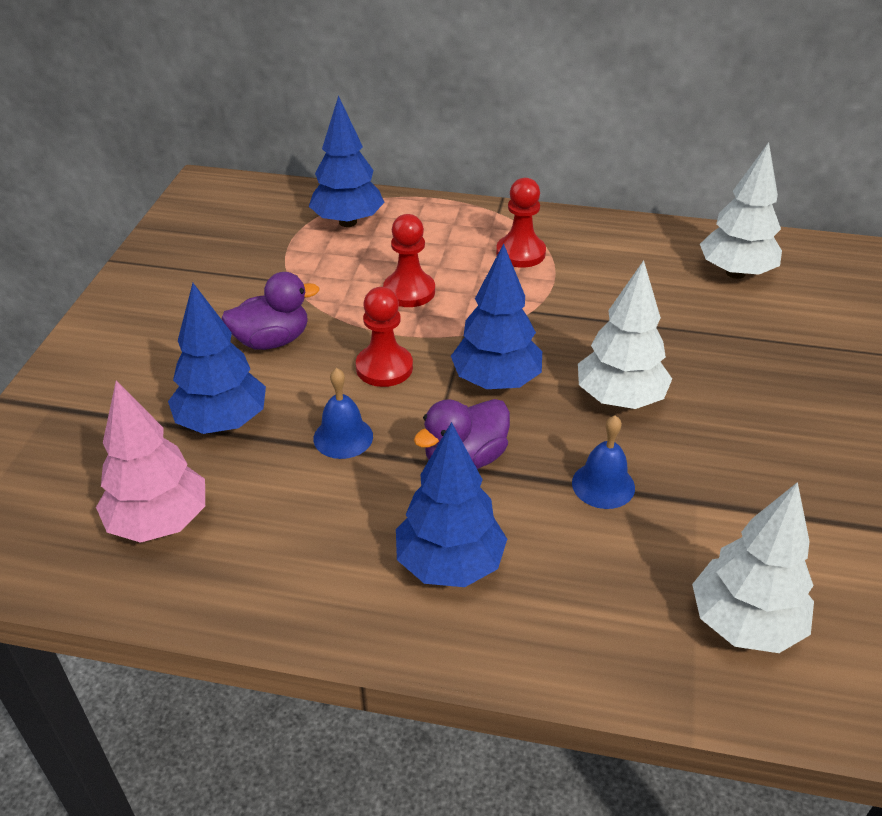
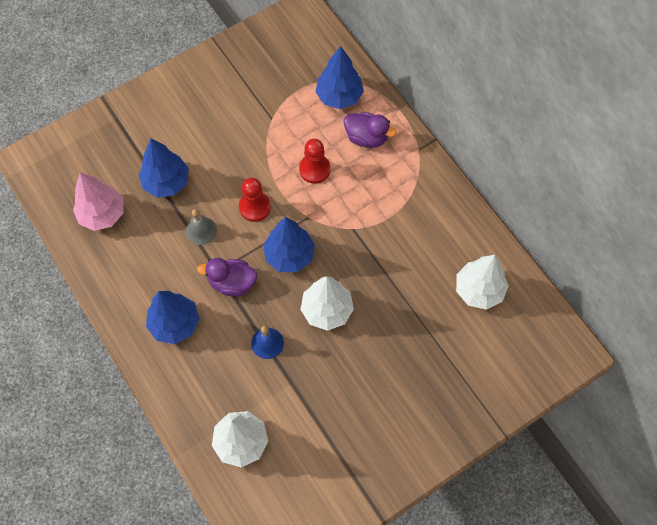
camera: 45 degrees right, 25 degrees up
purple duck [221,272,320,350] -> purple duck moved to [344,112,397,148]
blue bell [313,368,373,459] -> grey bell [186,209,217,245]
red pawn [496,178,546,268] -> none

